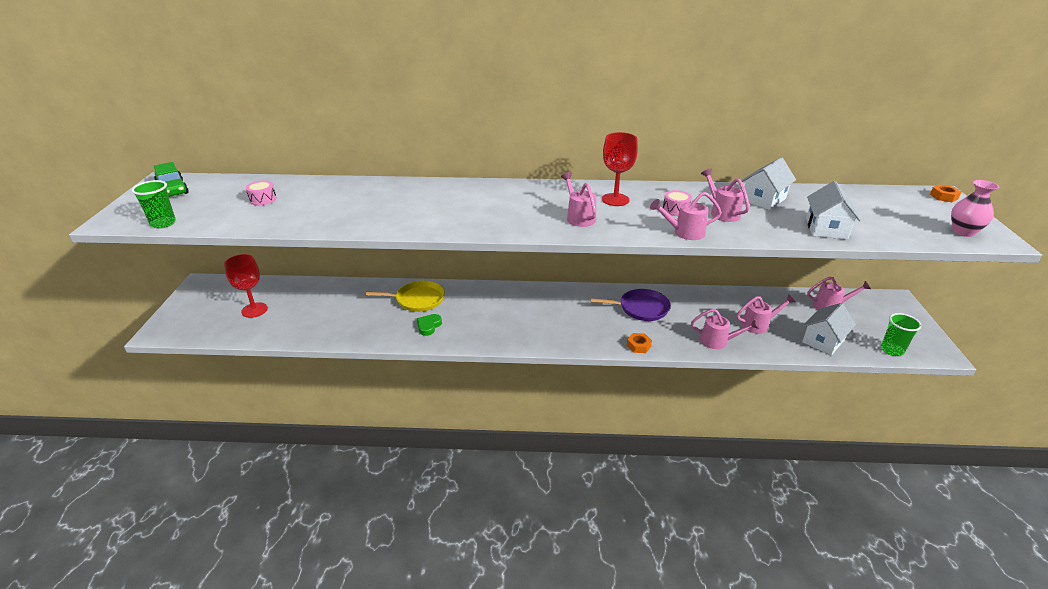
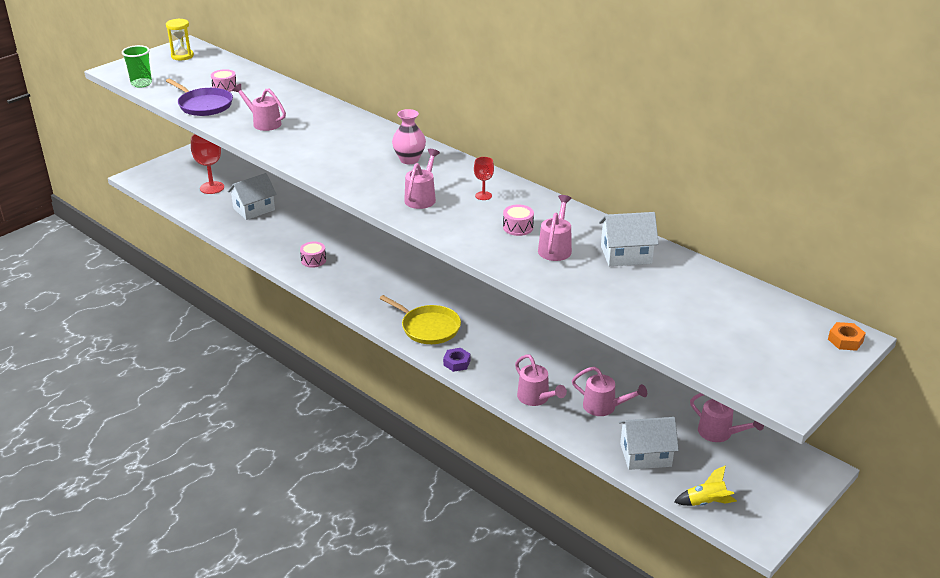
camera: 40 degrees right, 0 degrees up
green car [154,162,188,197] -> yellow hourglass [166,18,194,60]
yellow pan [365,281,445,312] -> yellow pan moved to [379,295,461,344]
green heart [417,314,442,336] -> pink drum [300,241,326,268]
purple pan [590,289,671,321] -> purple pan moved to [166,79,233,116]
red goblet [602,132,638,206] -> red goblet [474,157,494,200], size x0.54
orange nut [627,333,652,353] -> purple nut [443,348,470,372]
pink watering can [650,192,722,240] -> pink watering can moved to [232,84,286,131]
white house [806,181,861,240] -> white house moved to [228,173,277,220]
green cup [881,313,921,356] -> yellow rocket [674,465,737,506]
pink vase [951,180,999,237] -> pink vase moved to [392,109,426,164]

